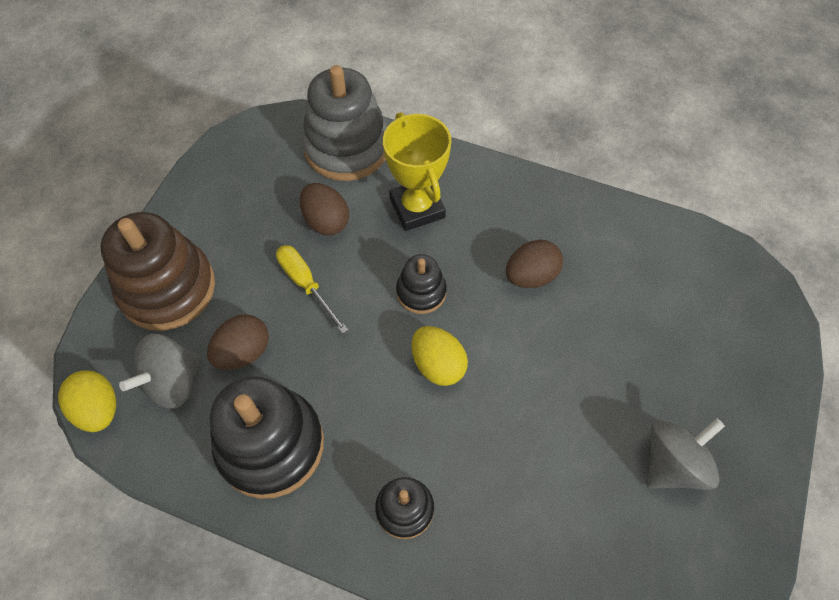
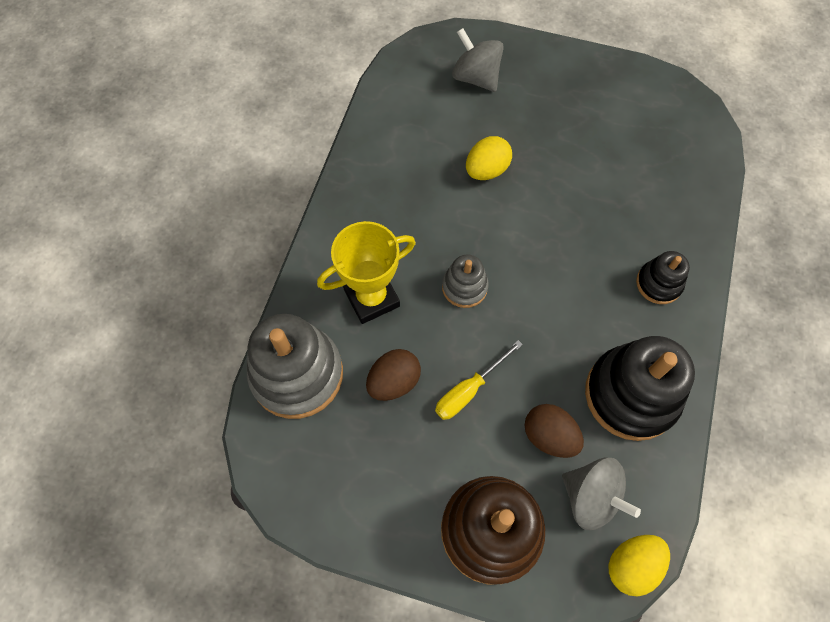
camera: 95 degrees left, 5 degrees up
black stacking toy [396,254,447,314] -> grey stacking toy [442,255,489,308]
yellow egg [411,326,468,386] -> yellow egg moved to [466,136,512,180]
brown egg [506,240,563,288] -> none
grey spinning top [647,418,725,490] -> grey spinning top moved to [452,28,504,92]

